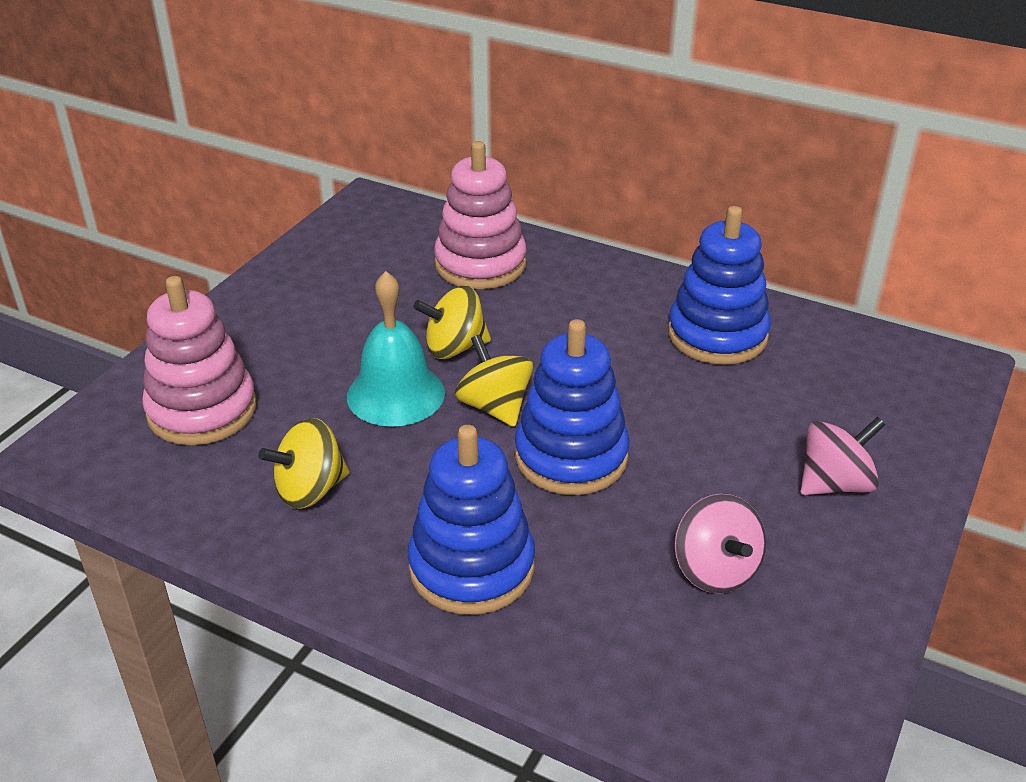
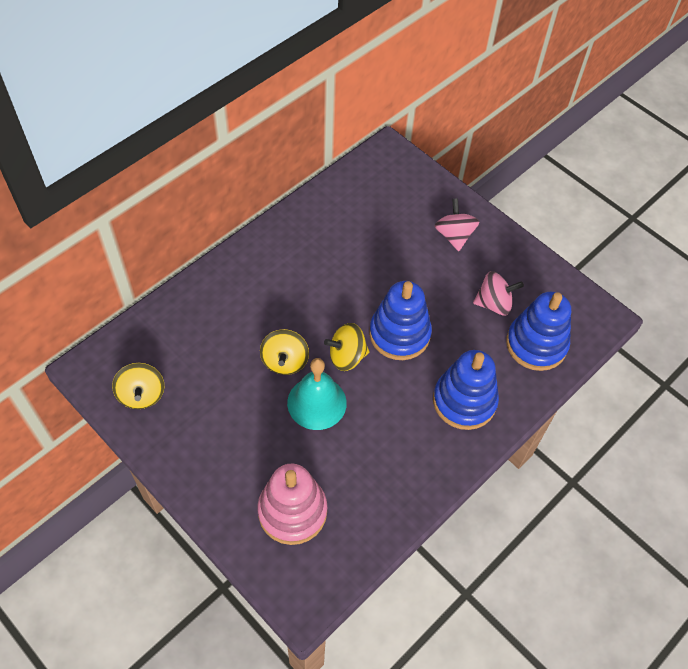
camera: 75 degrees left, 20 degrees up
yellow spinning top [258,418,349,509] -> yellow spinning top moved to [112,363,164,409]
pink stacking toy [434,141,527,289] -> none
blue stacking toy [668,206,771,365] -> blue stacking toy moved to [506,292,571,371]

